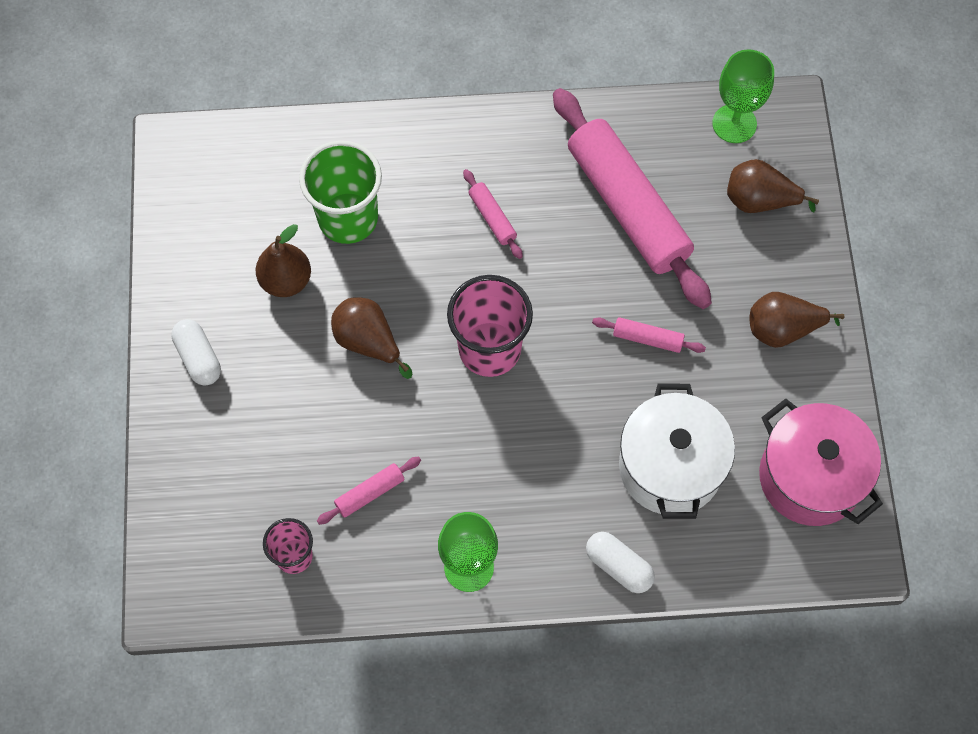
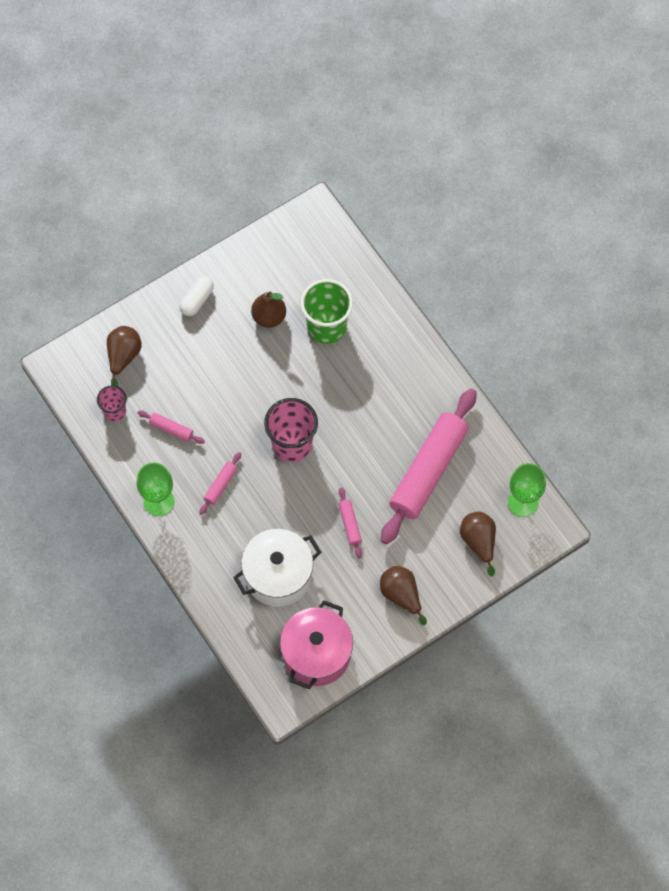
camera: 60 degrees right, 0 degrees up
brown pear [331,297,412,379] -> brown pear moved to [107,326,142,386]
pink rolling pin [463,169,523,259] -> pink rolling pin moved to [200,452,241,515]
white capsule [586,532,655,593] -> none

